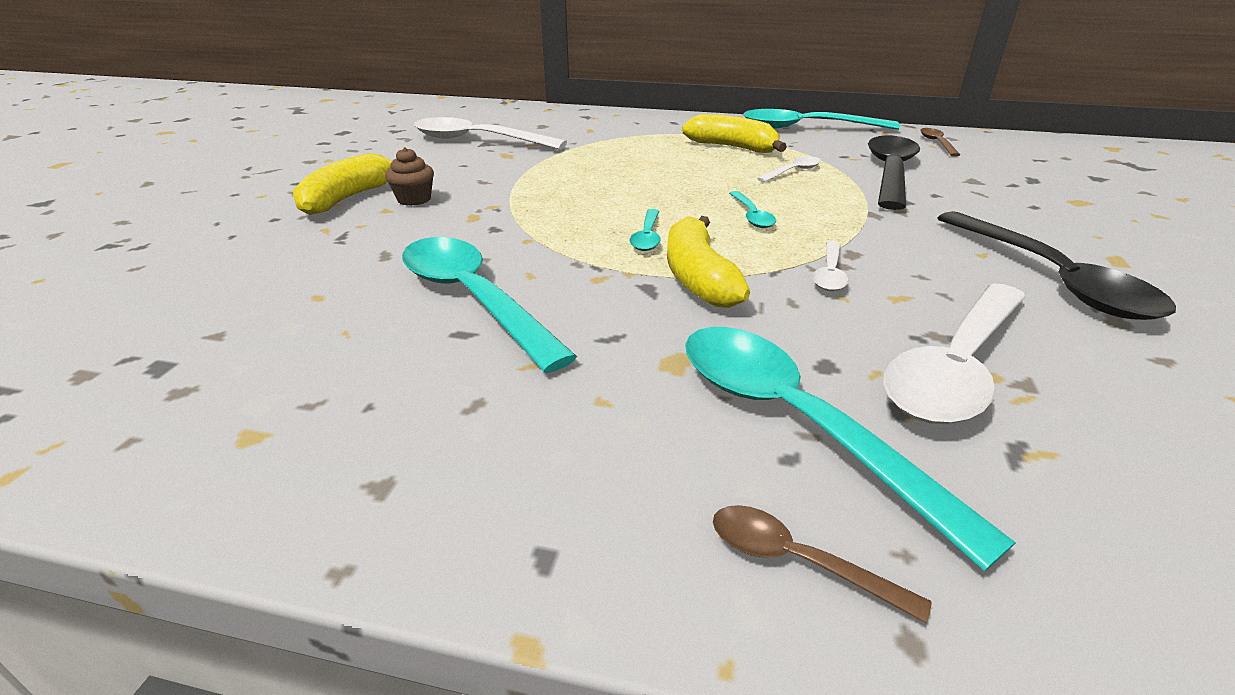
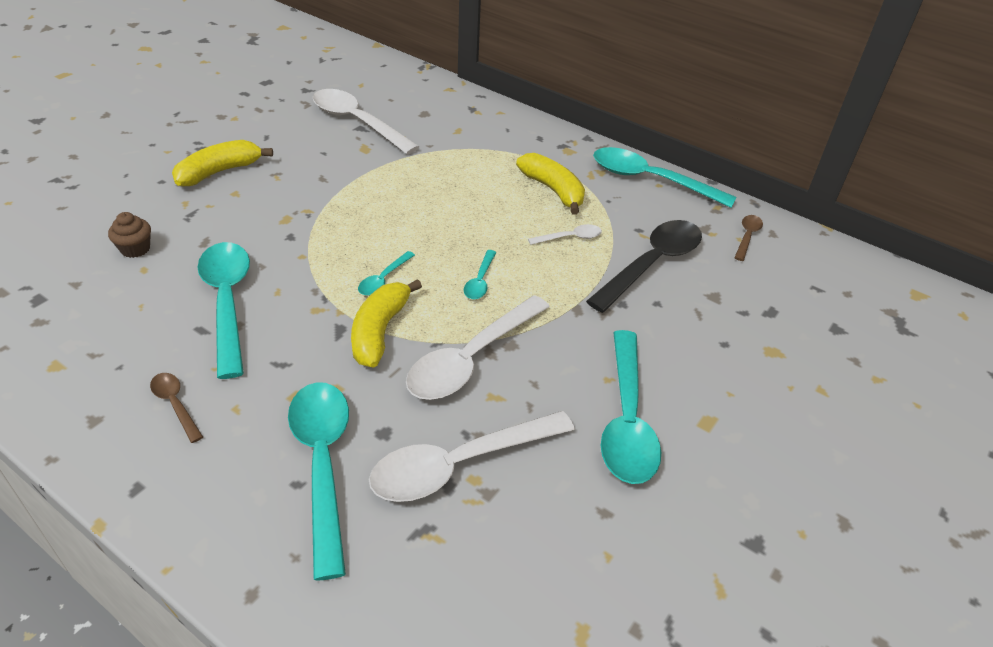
camera: 20 degrees right, 10 degrees up
brown cupcake [385,147,434,206] -> brown cupcake moved to [108,212,151,258]
brown spoon [713,505,932,624] -> brown spoon moved to [150,373,203,443]
white spoon [813,241,848,291] -> white spoon [406,295,550,400], size x2.15
black spoon [937,211,1176,320] -> turquoise spoon [601,330,661,484]

